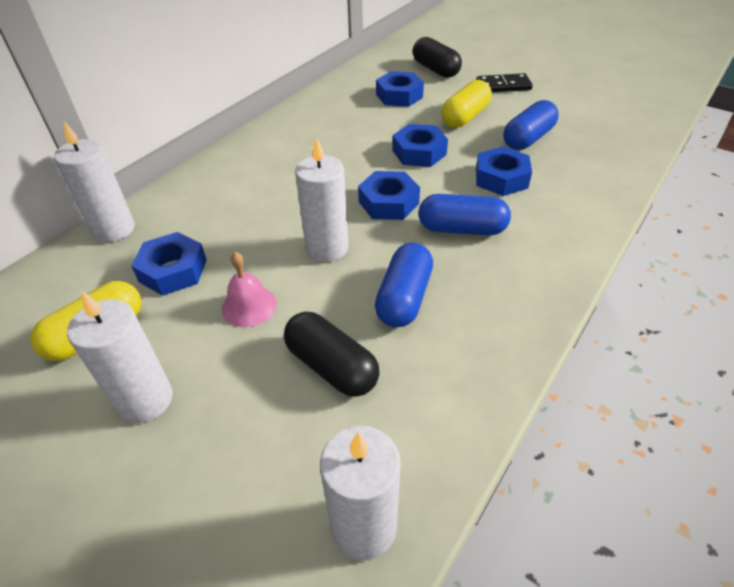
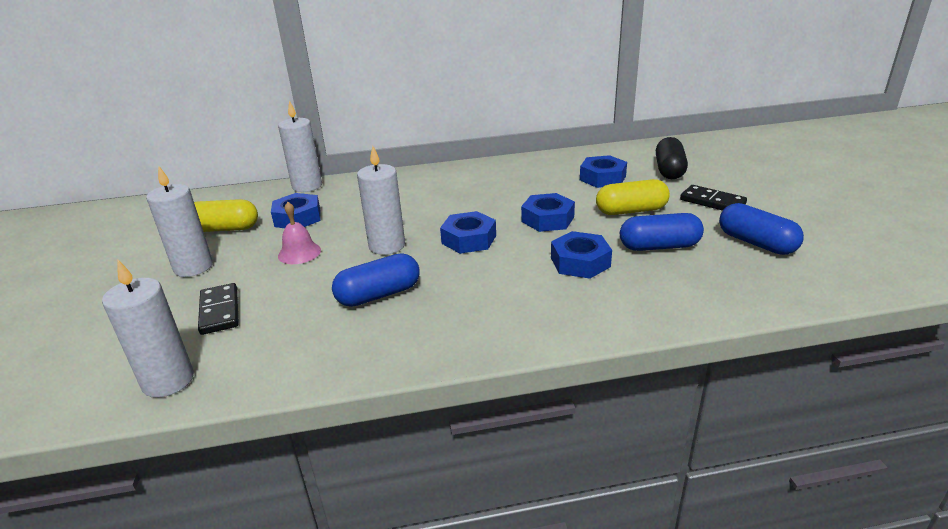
camera: 45 degrees right, 15 degrees down
black capsule [284,312,379,397] -> none
blue capsule [418,194,511,235] -> blue capsule moved to [719,203,804,255]
none -> black domino [198,283,239,335]

